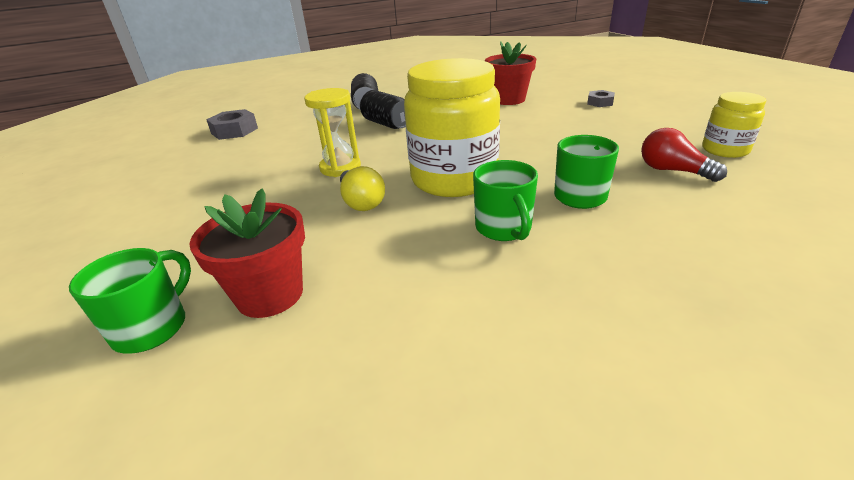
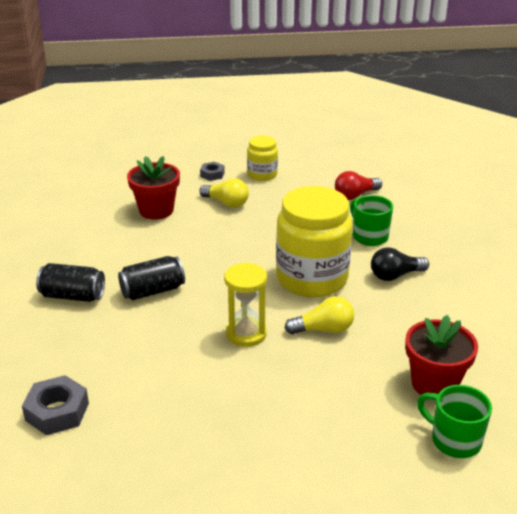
camera: 75 degrees left, 0 degrees up
green mug [473,160,538,241] -> black light bulb [371,247,429,281]
yellow jar [702,92,766,158] -> yellow jar moved to [247,135,278,181]
none -> yellow light bulb [199,178,249,208]

